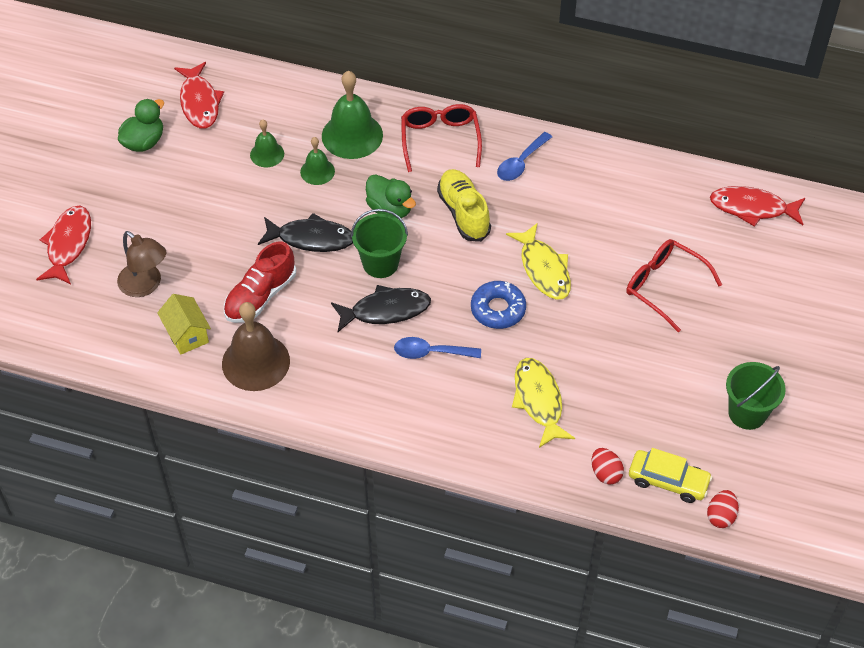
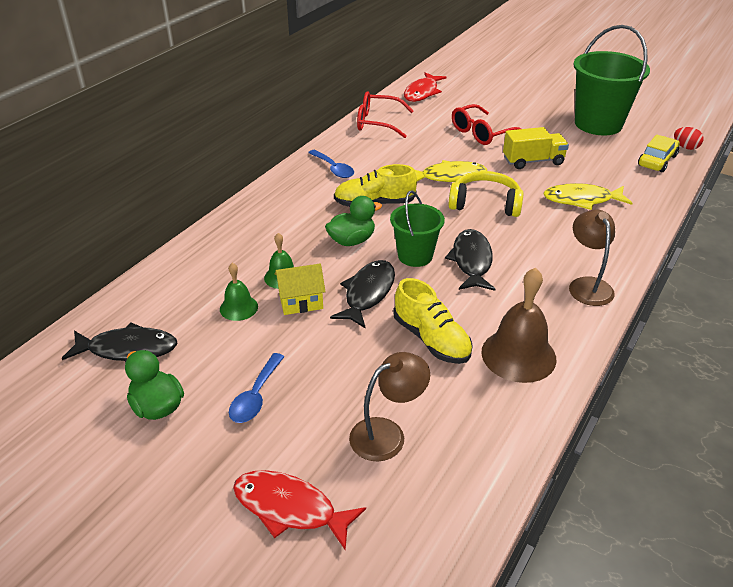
camera: 75 degrees left, 15 degrees down
yellow house [157,294,211,355] -> yellow house moved to [275,264,326,315]
red fish [174,62,224,129] -> black fish [62,322,177,361]
red shoe [224,242,296,323] -> yellow shoe [393,278,473,364]
green bell [322,71,383,159] -> none
blue spoon [394,337,481,359] -> blue spoon moved to [229,353,285,423]
red glasses [401,104,482,172] -> red glasses moved to [357,91,413,138]
blue donut [471,281,526,329] -> yellow headphones [449,171,524,217]
red egg [591,448,624,485] -> none
green bucket [726,362,786,430] -> green bucket [573,25,650,135], size x1.73
none -> yellow truck [503,127,569,169]
none -> brown lamp [569,209,615,306]

